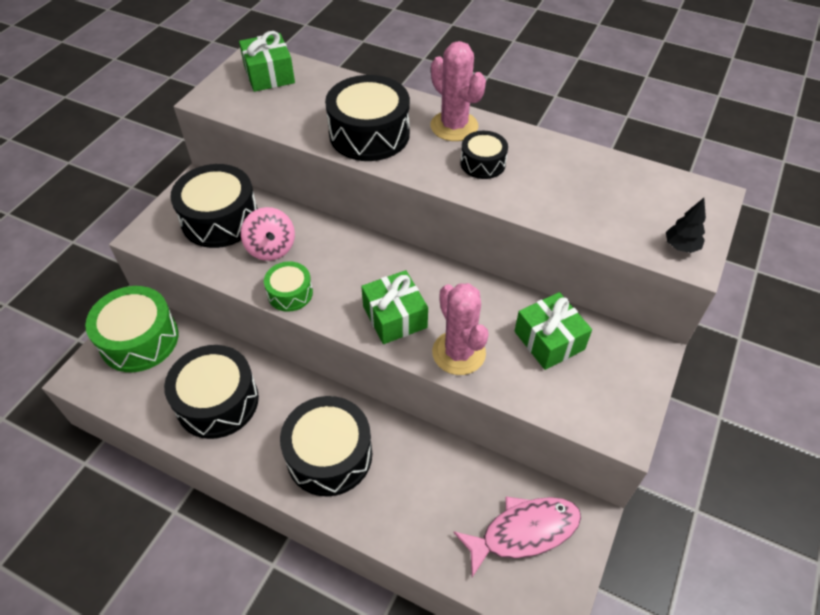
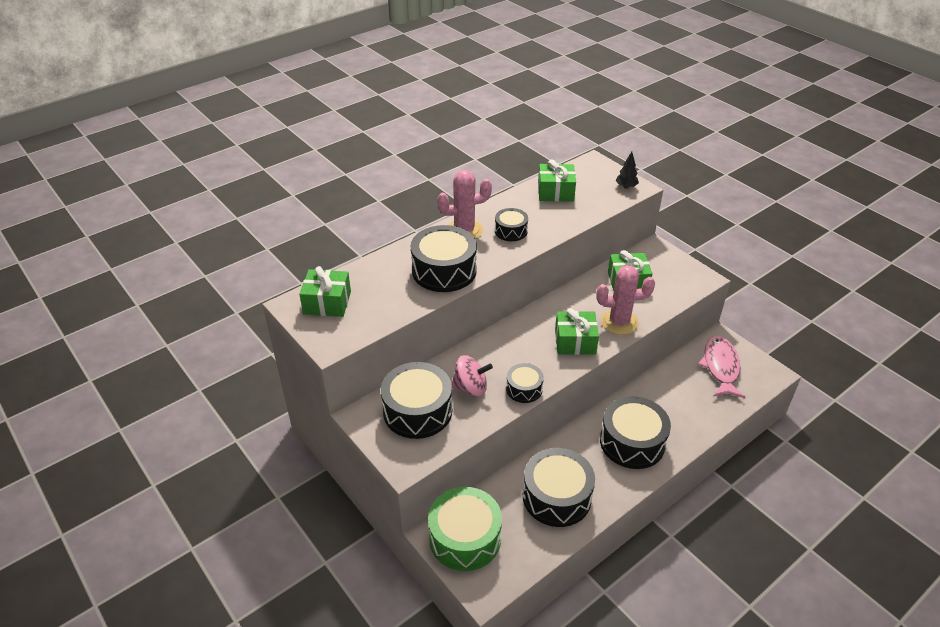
camera: 65 degrees left, 10 degrees down
green drum [264,261,313,312] -> black drum [506,363,544,403]
none -> green gift [538,159,576,202]

